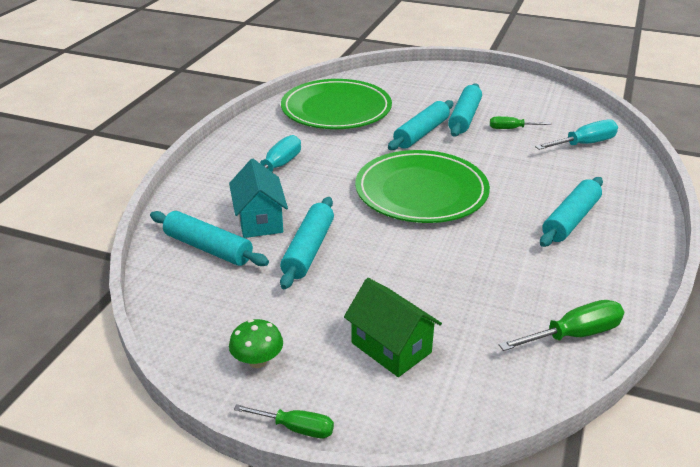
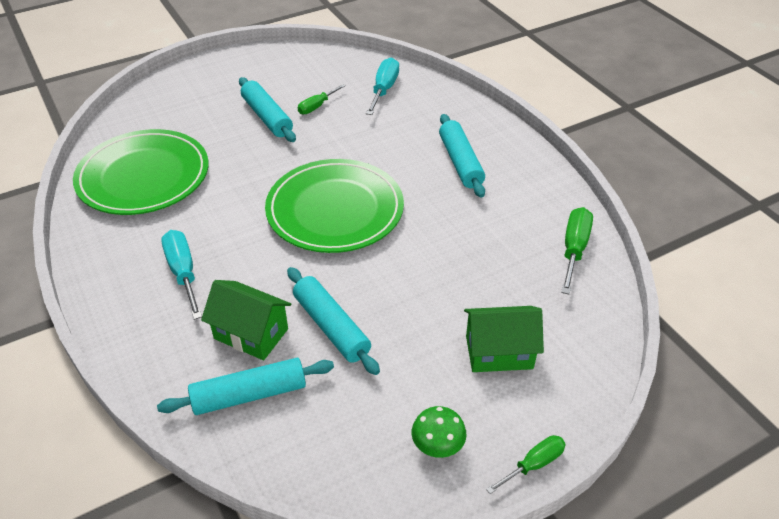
camera: 50 degrees left, 10 degrees up
turquoise house [229,159,288,238] -> green house [201,280,291,360]
turquoise rolling pin [388,100,453,150] -> none

